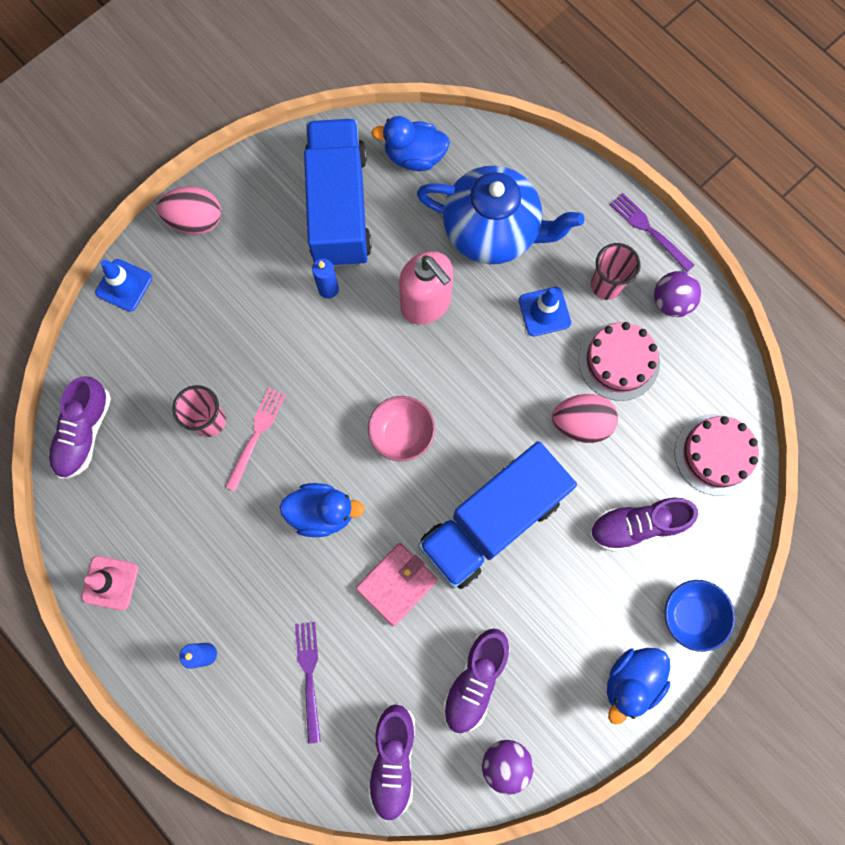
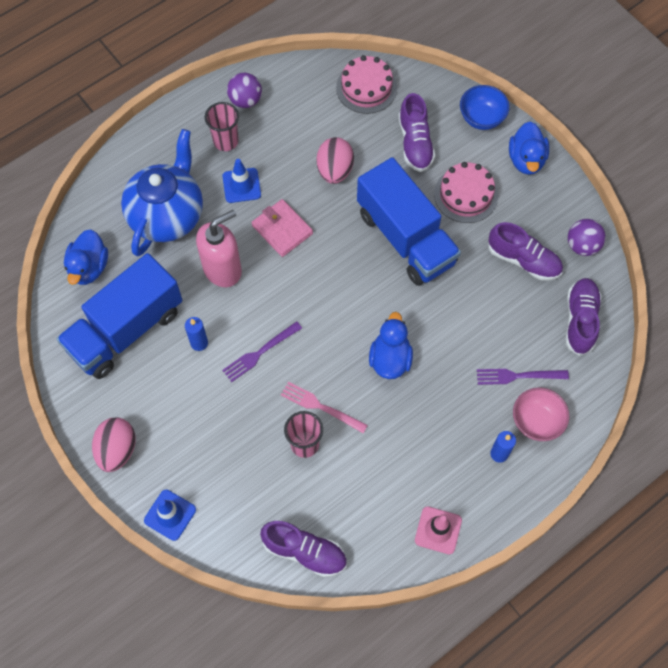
camera: 85 degrees left, 10 degrees down
blue truck [304,119,372,267] -> blue truck turned 45 degrees counterclockwise [56,253,182,379]
pink wallet [356,543,438,626] -> pink wallet moved to [252,199,313,257]
pink bowl [368,396,435,461] -> pink bowl moved to [513,387,569,441]
purple shoe [368,703,415,821] -> purple shoe turned 90 degrees counterclockwise [566,278,601,356]
pink cake [578,322,660,401] -> pink cake moved to [434,162,498,223]
blue duck [607,648,670,725] -> blue duck turned 45 degrees clockwise [509,122,549,175]
purple fork [610,193,695,272] -> purple fork moved to [222,321,302,382]

